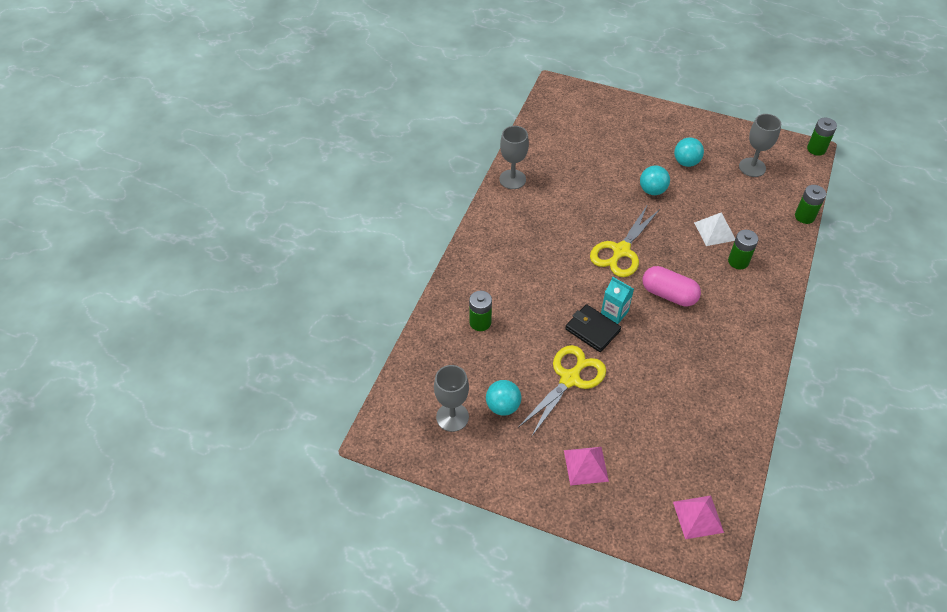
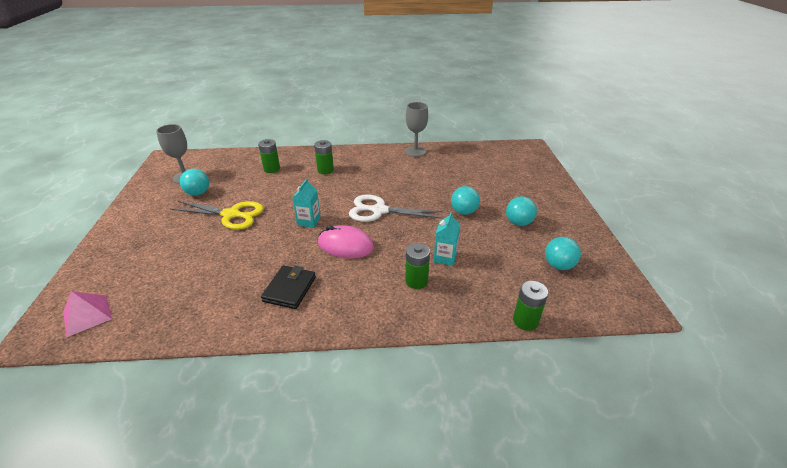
camera: 65 degrees right, 15 degrees down
pink pyramid [564,447,609,486] -> none
black wallet [565,304,621,352] -> black wallet moved to [261,266,316,309]
yellow scissors [590,204,660,277] -> white scissors [349,195,444,222]
pink capsule [642,266,701,307] -> pink mouse [318,225,374,258]
white pyramid [694,212,735,246] -> turquoise carton [433,212,460,266]
grey goblet [739,114,781,177] -> turquoise ball [545,237,581,270]
green battery [807,118,837,156] -> green battery moved to [314,140,334,174]

